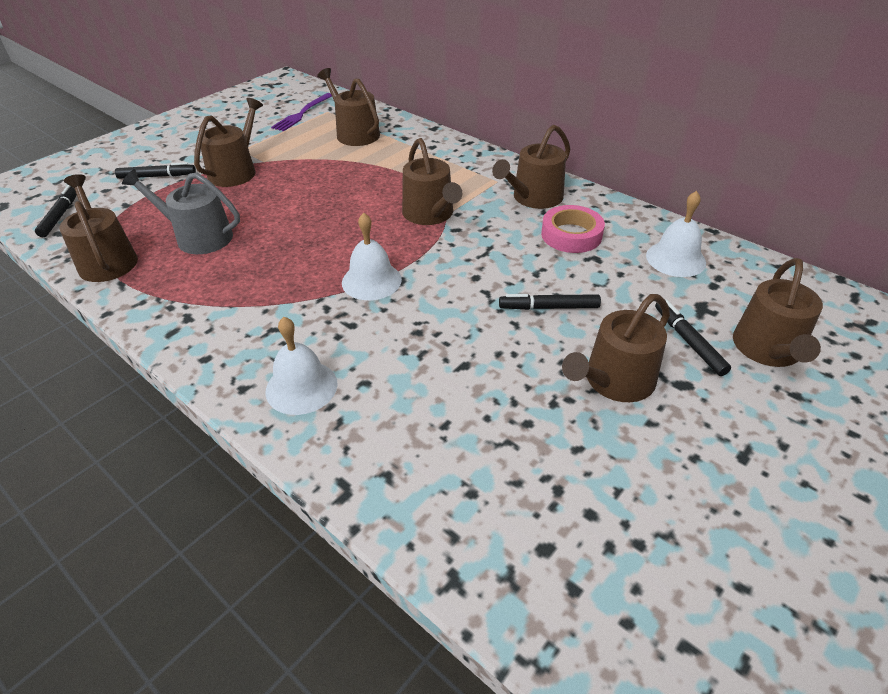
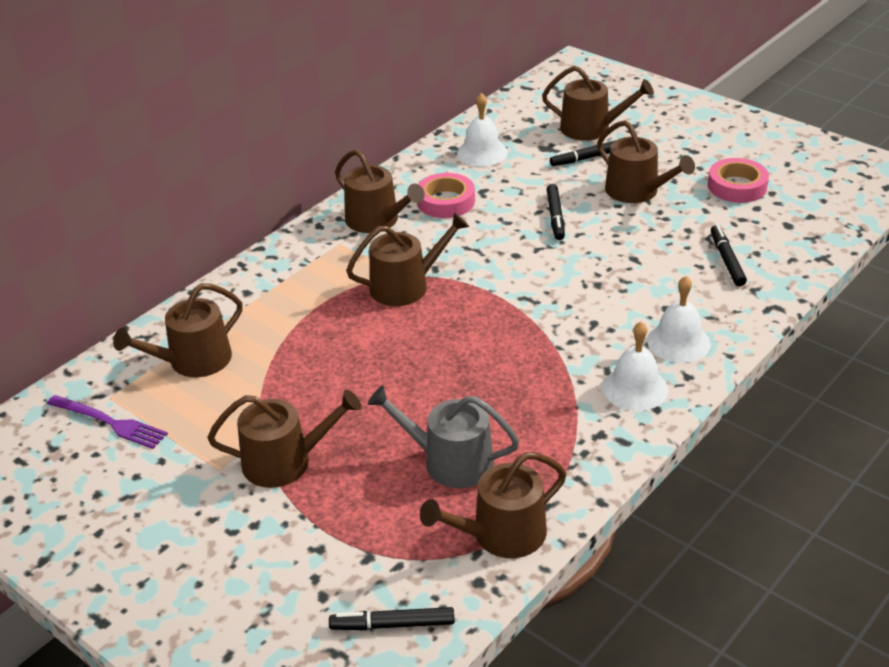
camera: 90 degrees left, 5 degrees down
black marker [115,162,196,179] -> black marker moved to [711,225,747,286]
grey watering can [122,169,240,254] -> grey watering can turned 90 degrees clockwise [368,385,519,488]
brown watering can [194,98,263,187] -> brown watering can turned 150 degrees clockwise [208,390,362,488]
white bell [342,213,402,300] -> white bell moved to [603,322,668,411]
none -> pink tape [708,158,769,203]

